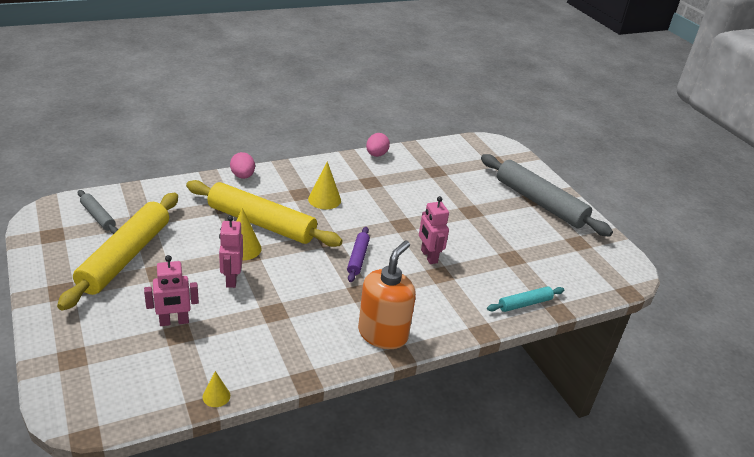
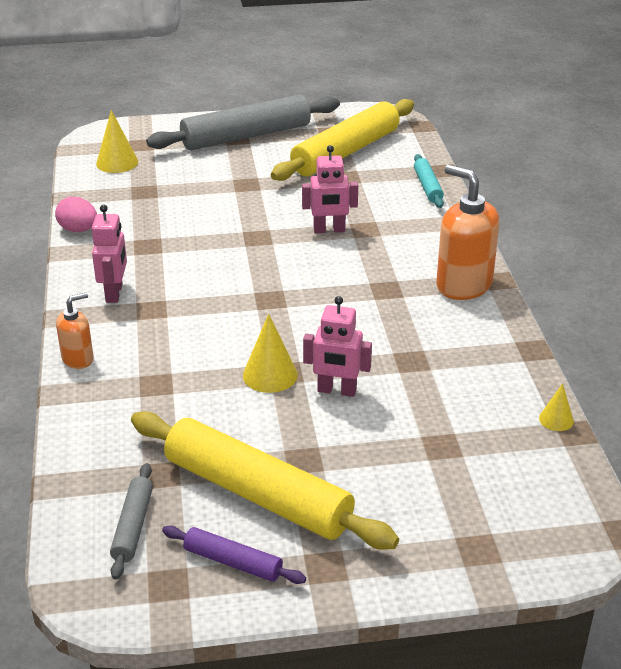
camera: 70 degrees left, 0 degrees up
grey rolling pin [78,190,118,234] -> grey rolling pin turned 60 degrees counterclockwise [110,463,153,580]
pink robot [144,255,199,326] -> pink robot moved to [92,205,127,303]
yellow rolling pin [186,180,343,247] -> yellow rolling pin moved to [271,99,414,181]
pink egg [230,152,255,179] -> orange soap dispenser [56,293,94,369]
yellow cone [308,161,341,209] -> yellow cone moved to [96,110,138,173]
purple rolling pin [347,227,370,282] -> purple rolling pin moved to [162,525,306,584]

